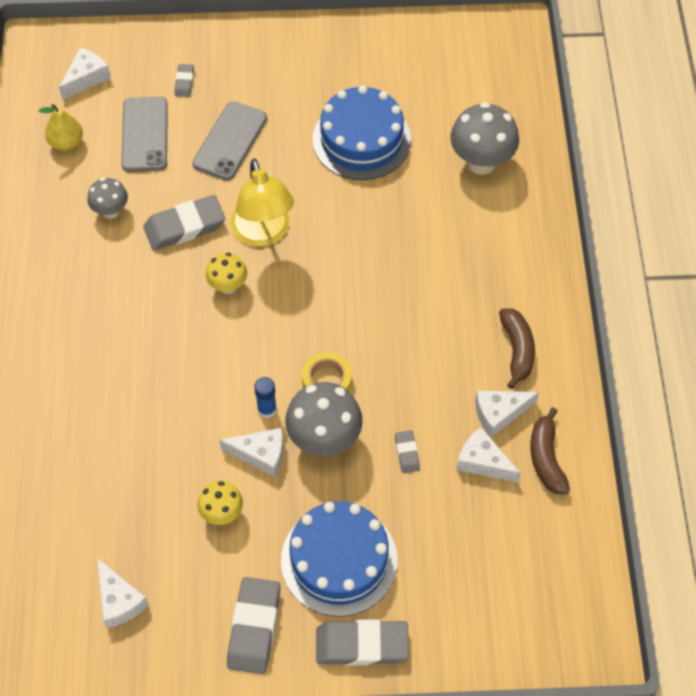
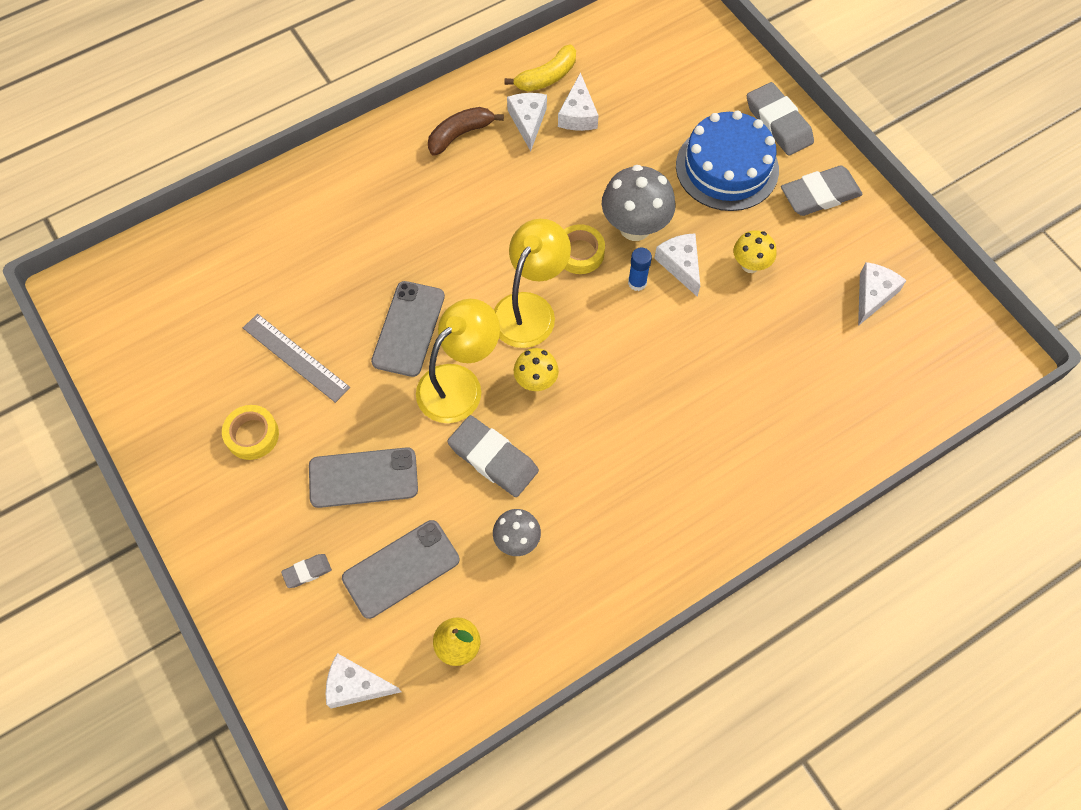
camera: 120 degrees left, 5 degrees up
blue cake [312,85,411,180] -> grey ruler [243,314,350,403]
grey eraser [395,430,420,473] -> none
grey mushroom [450,102,519,175] -> none
white cheese [475,391,539,438] -> white cheese turned 135 degrees counterclockwise [507,93,547,151]
brown banana [530,407,570,494] -> yellow banana [505,45,576,92]
none -> yellow tape [222,405,279,460]
none -> grey phone [371,281,445,377]
none -> yellow lamp [494,219,571,348]

